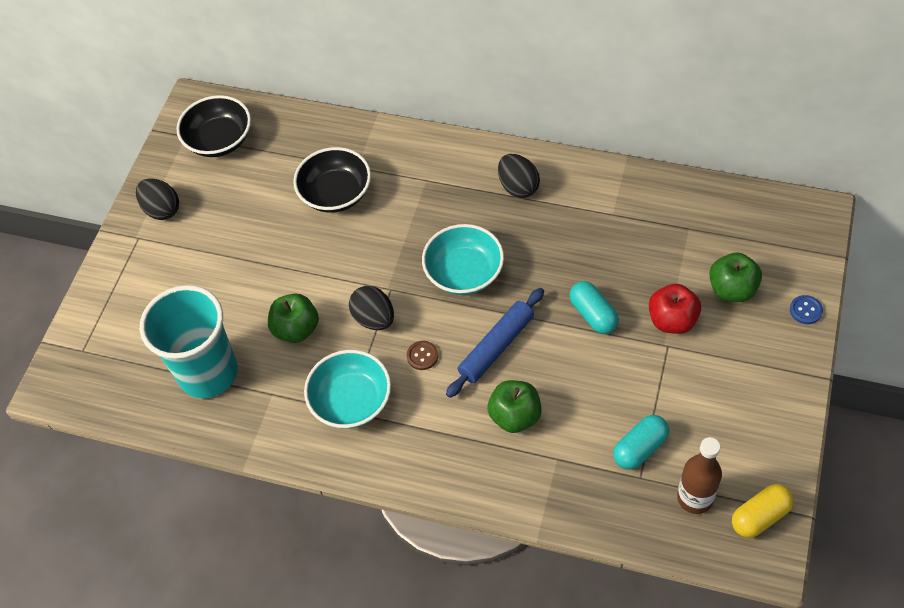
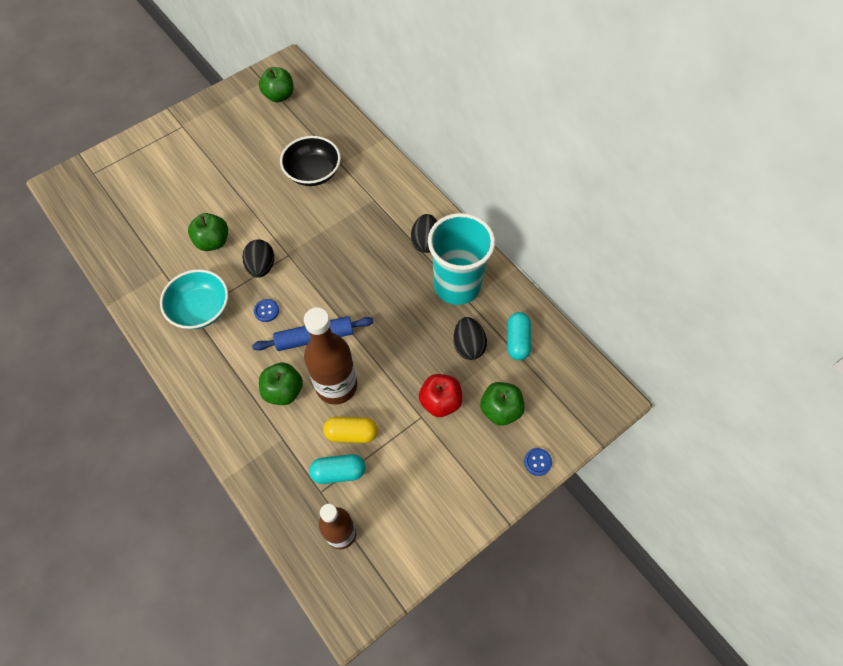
camera: 30 degrees right, 5 degrees up
black egg [136,178,179,220] -> black egg moved to [453,317,487,360]
turquoise cup [140,285,238,398] -> turquoise cup moved to [428,213,495,305]
black bowl [176,95,251,157] -> green apple [259,67,294,102]
brown button [407,341,438,370] -> blue button [254,299,279,322]
turquoise bowl [422,224,504,295] -> none
turquoise capsule [569,281,619,334] -> turquoise capsule moved to [507,312,531,360]
yellow capsule [732,484,794,538] -> yellow capsule moved to [323,417,378,443]
none -> brown bottle [304,307,357,405]

